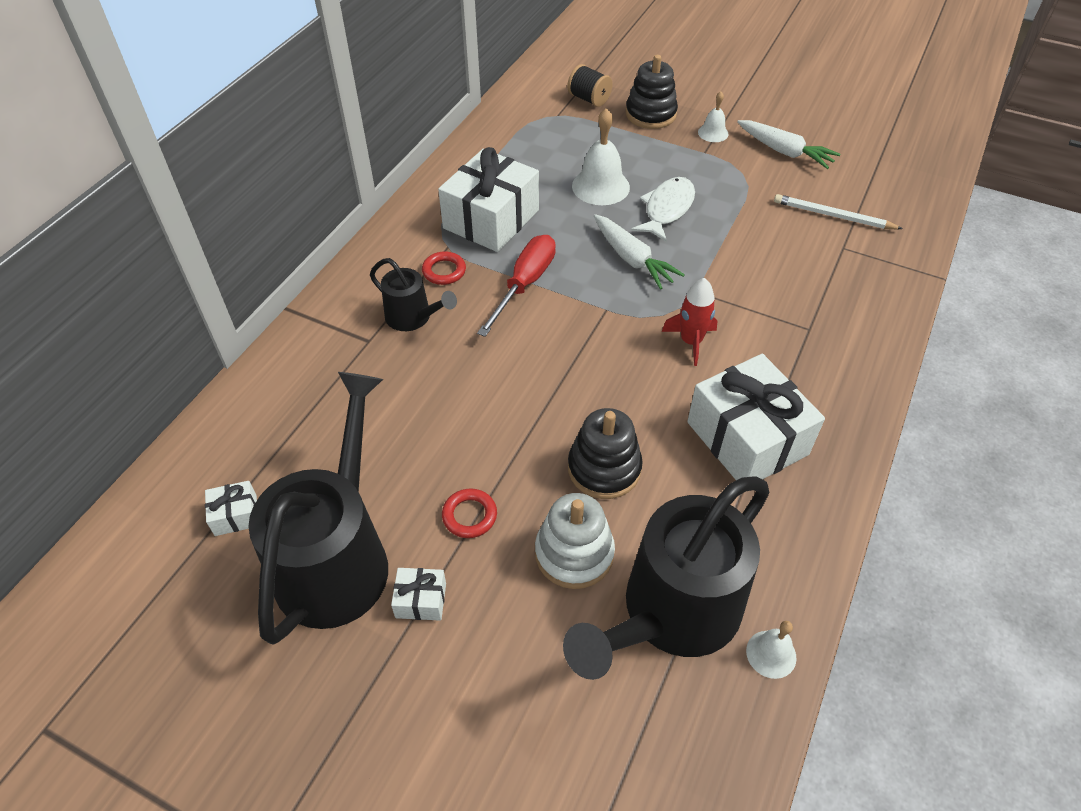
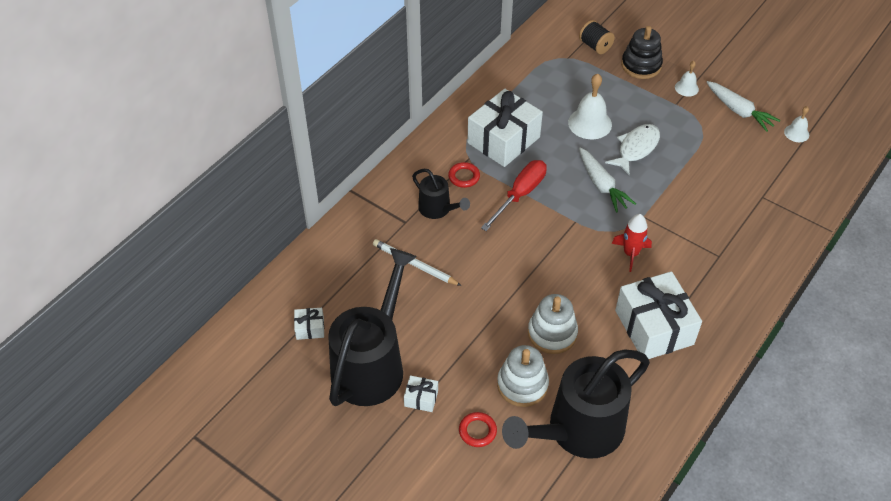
camera: 10 degrees right, 0 degrees up
red ring [442,489,497,538] -> red ring moved to [459,412,497,447]
black stacking toy [568,408,643,499] -> white stacking toy [528,294,578,354]
white bell [746,621,797,679] -> white bell moved to [784,106,809,142]
white pencil [774,194,903,229] -> white pencil moved to [373,239,462,286]

